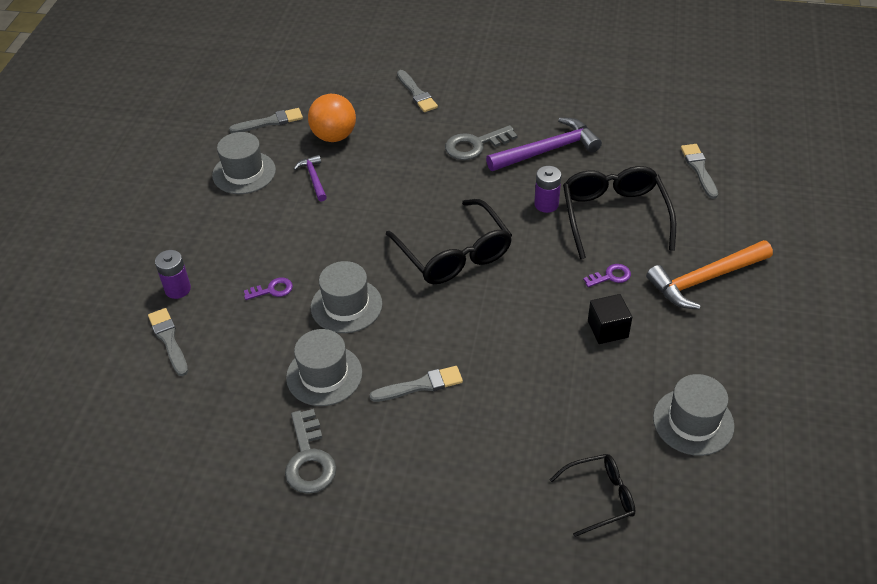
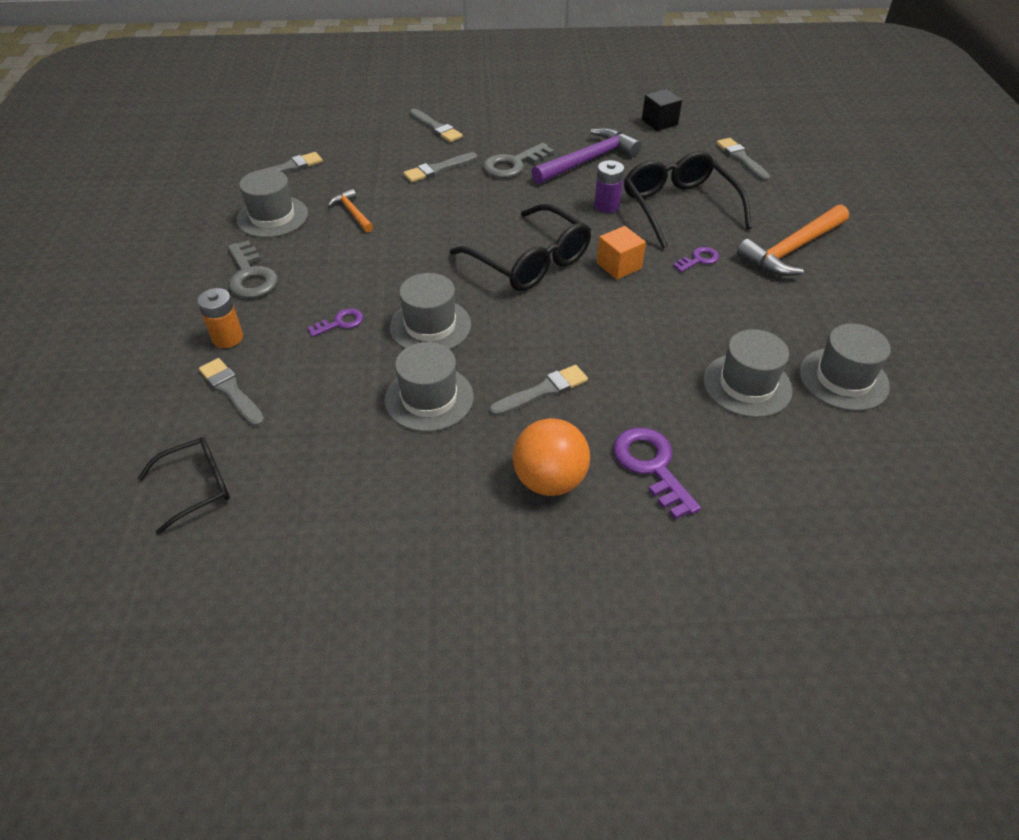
camera: 15 degrees left, 0 degrees up
purple battery [155,250,191,299] -> orange battery [197,288,243,348]
grey key [285,409,336,494] -> grey key moved to [228,240,278,298]
purple hammer [294,155,327,202] -> orange hammer [328,189,373,232]
orange ball [308,94,356,142] -> orange ball moved to [513,418,590,496]
black glasses [550,454,635,537] -> black glasses moved to [138,437,230,535]
black cube [588,294,632,344] -> black cube moved to [642,89,682,131]
none -> grey brush [403,152,477,182]
none -> orange cube [597,226,646,280]
none -> purple key [613,427,701,520]
none -> grey hat [703,329,793,418]

